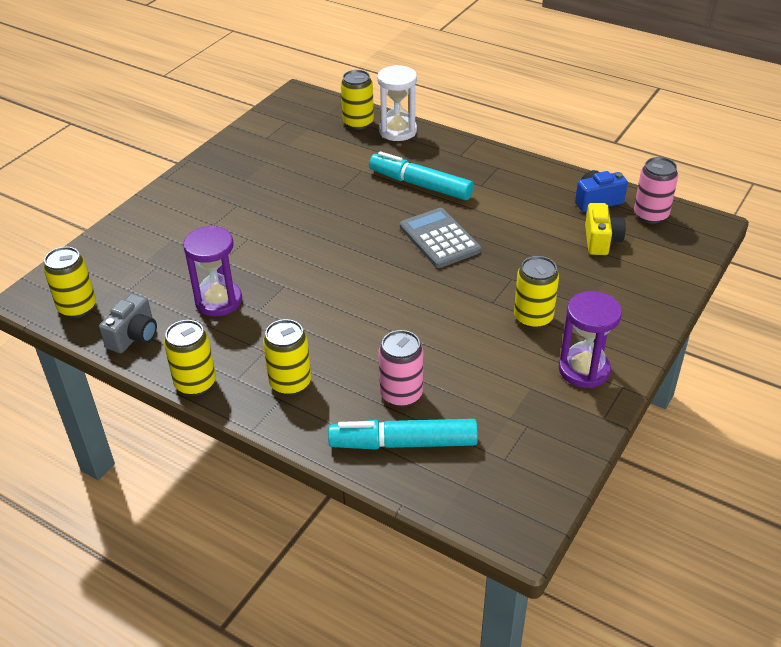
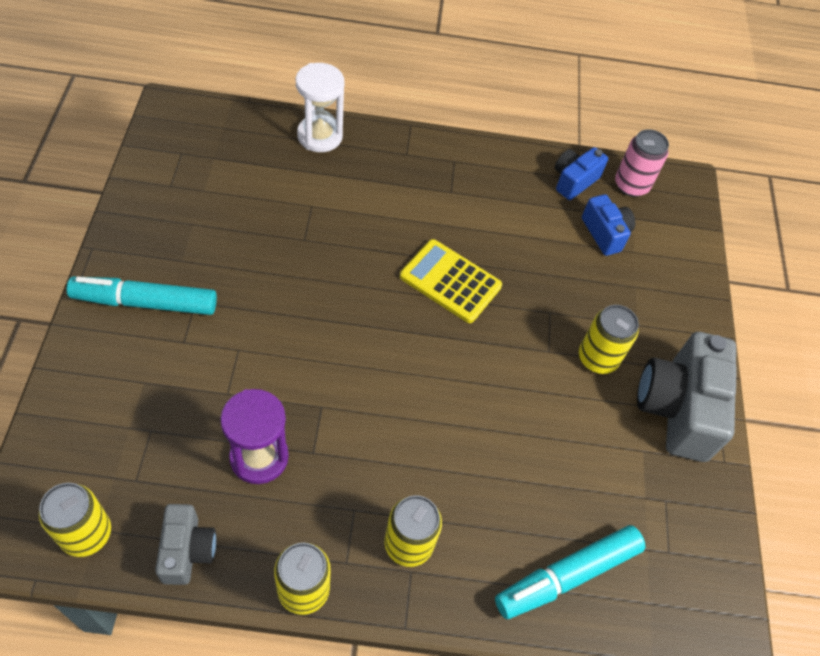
camera: 35 degrees left, 15 degrees up
yellow can [341,70,374,130] -> none
turquoise marker [369,151,474,200] -> turquoise marker moved to [67,276,217,315]
pink can [378,330,423,407] -> none
grey calculator [400,208,481,268] -> yellow calculator [400,239,502,323]
purple hourglass [559,291,622,388] -> grey camera [637,332,737,462]
yellow camera [585,203,626,255] -> blue camera [582,194,635,256]

